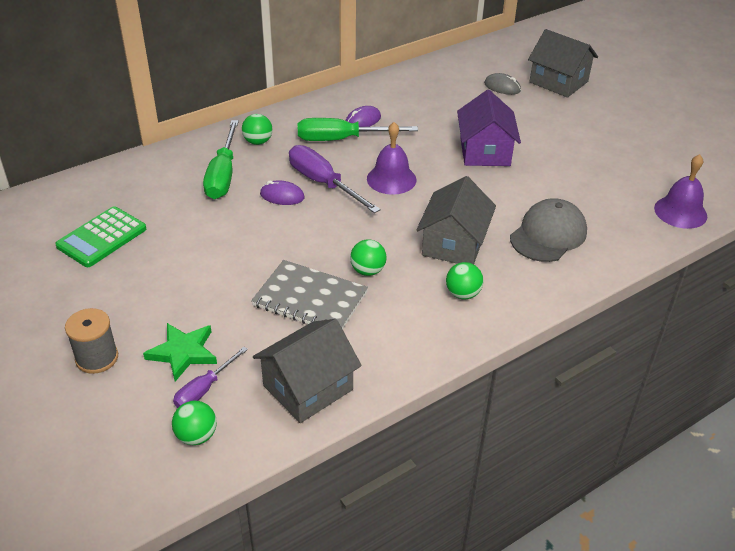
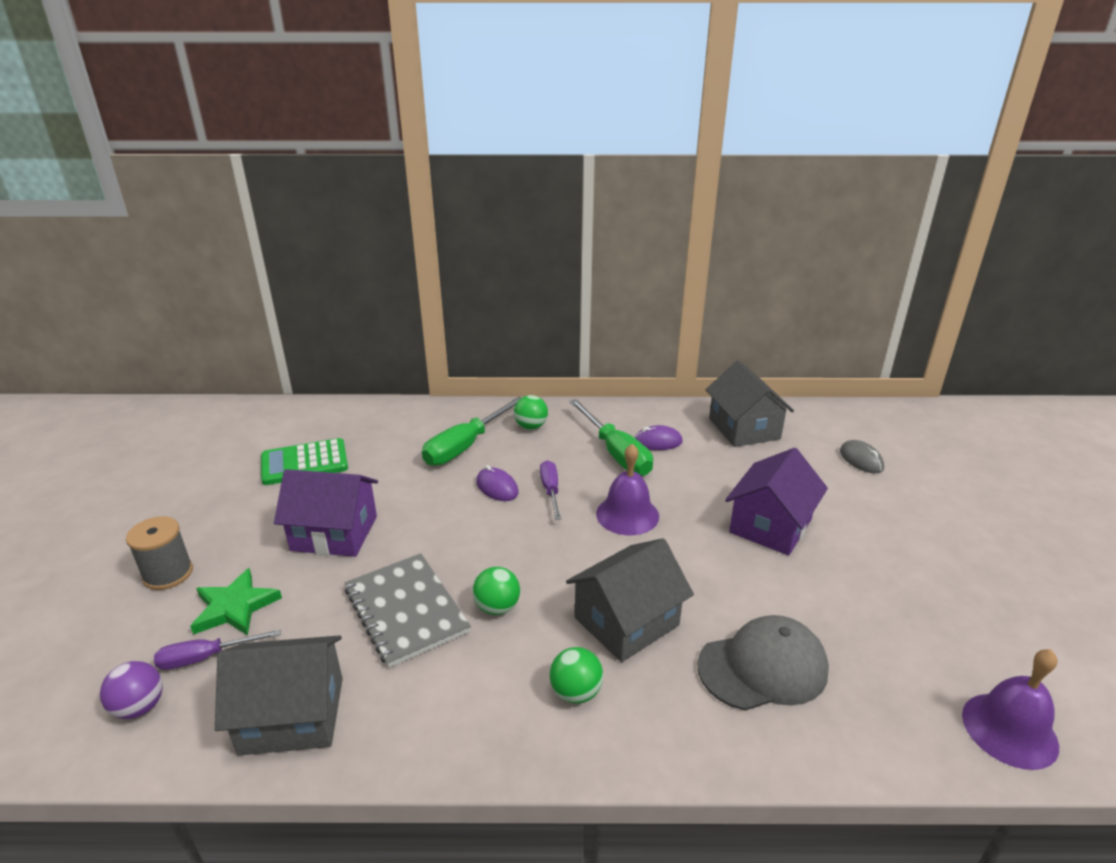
camera: 35 degrees right, 10 degrees down
green ball [172,401,217,445] -> purple ball [100,661,163,719]
purple screwdriver [289,145,381,213] -> purple screwdriver [540,460,561,520], size x0.58
green screwdriver [298,118,418,141] -> green screwdriver turned 150 degrees counterclockwise [569,399,653,476]
grey house [528,29,598,98] -> grey house moved to [705,360,794,447]
none -> purple house [274,469,378,557]

